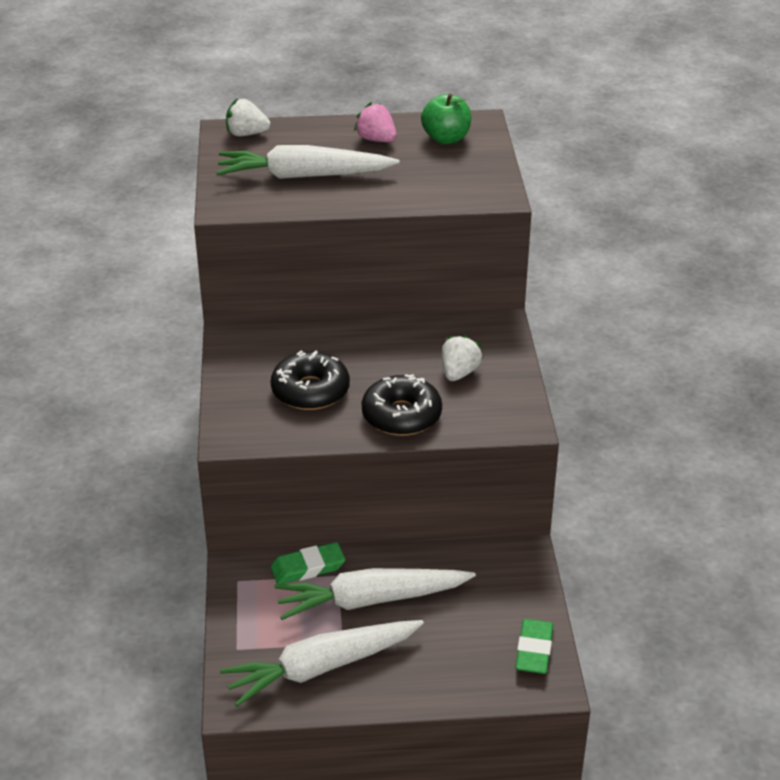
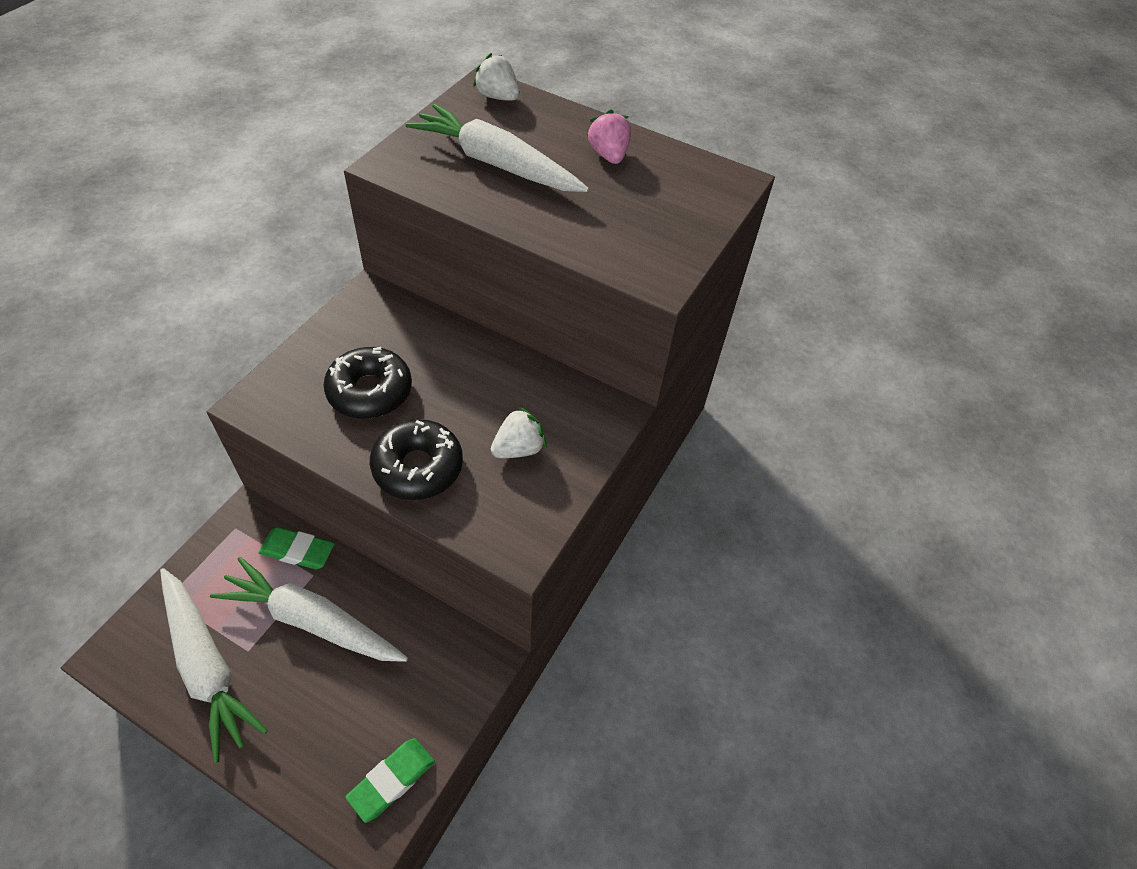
camera: 30 degrees right, 15 degrees up
white carrot [220,620,424,706] -> white carrot turned 135 degrees counterclockwise [160,568,268,763]
green apple [421,94,471,144] -> none

